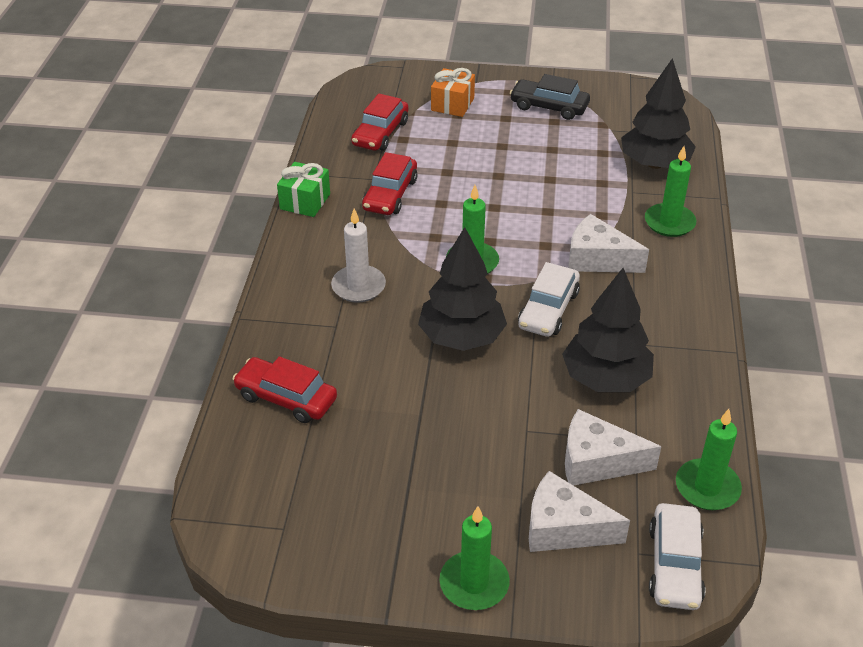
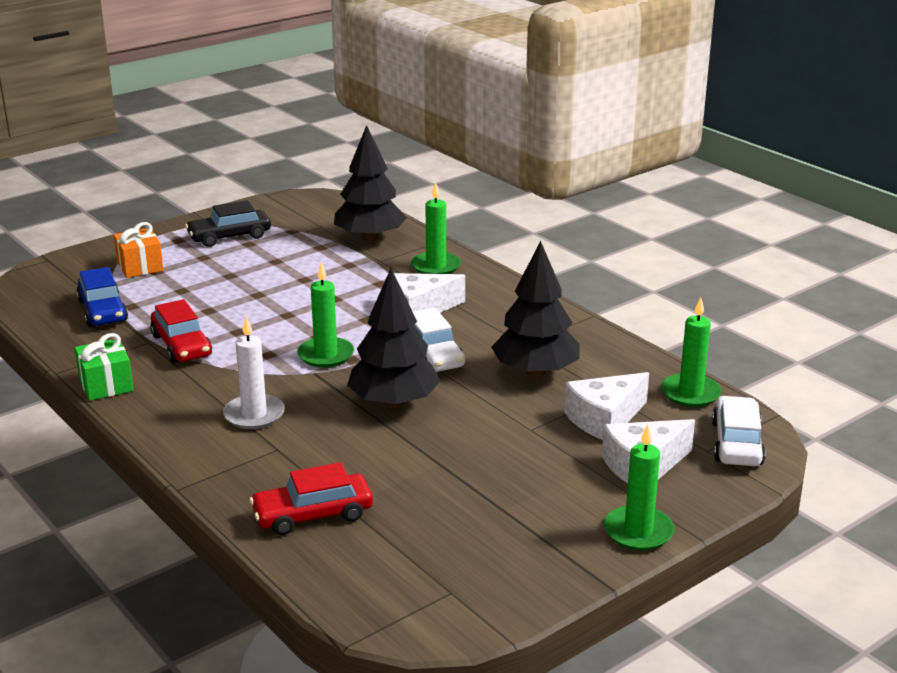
camera: 45 degrees left, 15 degrees down
red car [351,94,408,151] -> blue car [76,267,128,327]
white car [649,503,705,610] -> white car turned 135 degrees counterclockwise [712,396,766,466]

